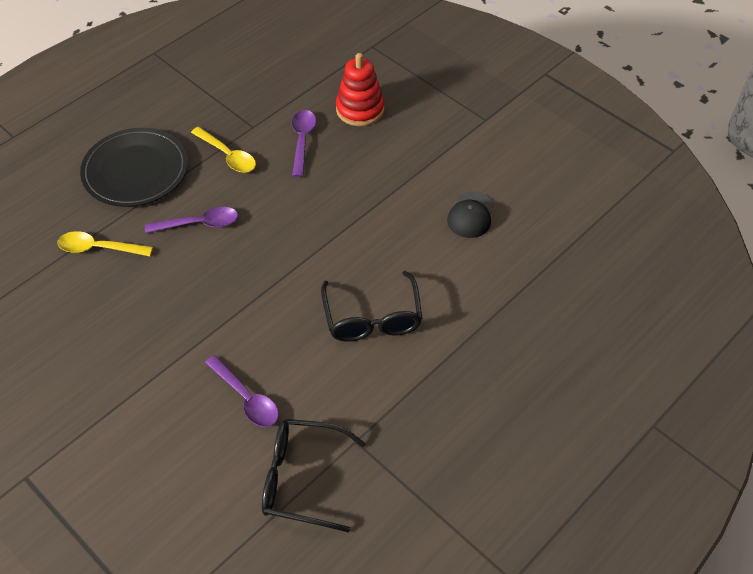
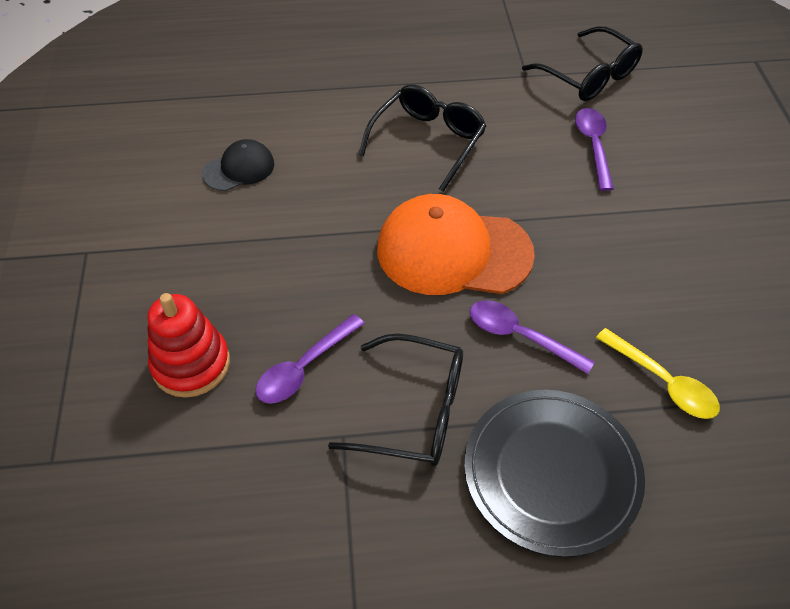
camera: 140 degrees left, 0 degrees up
yellow spoon [191,127,256,173] -> black glasses [328,334,463,466]
none -> orange cap [377,194,535,295]

